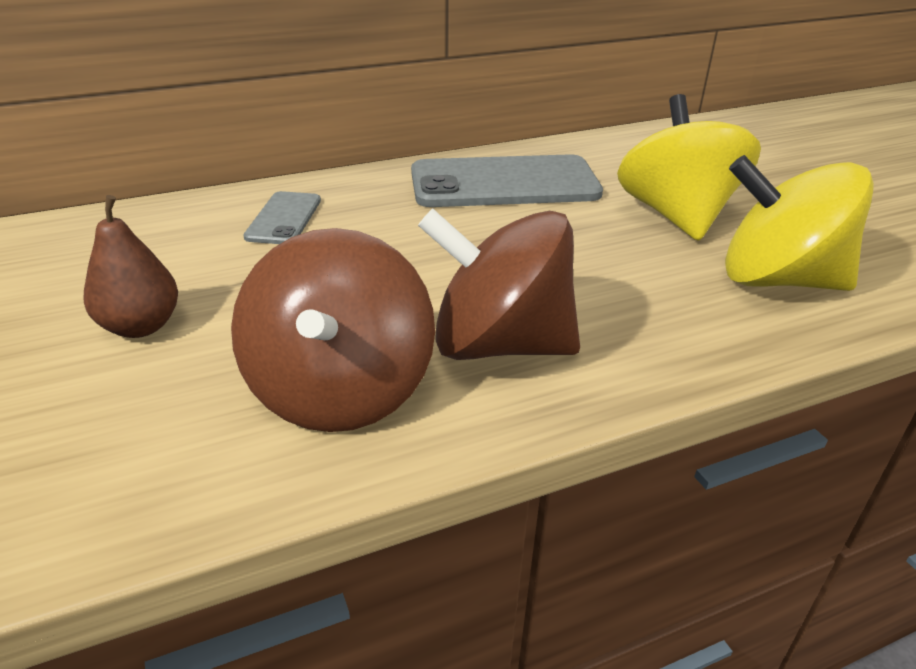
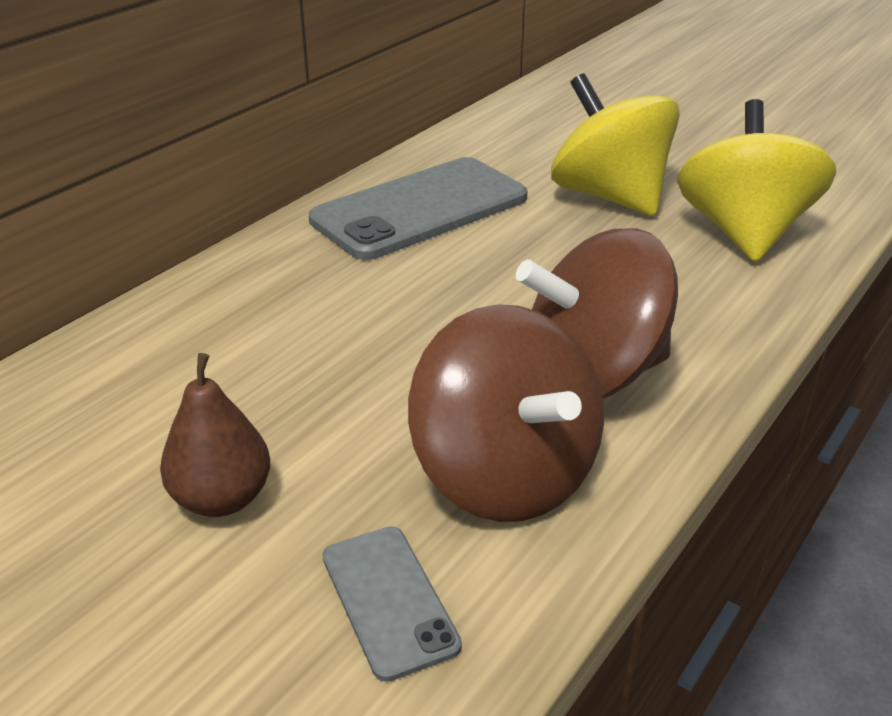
camera: 30 degrees left, 0 degrees up
grey phone [243,191,321,244] -> grey phone moved to [323,527,462,682]
yellow spinning top [725,155,874,291] -> yellow spinning top turned 105 degrees clockwise [677,99,836,262]

